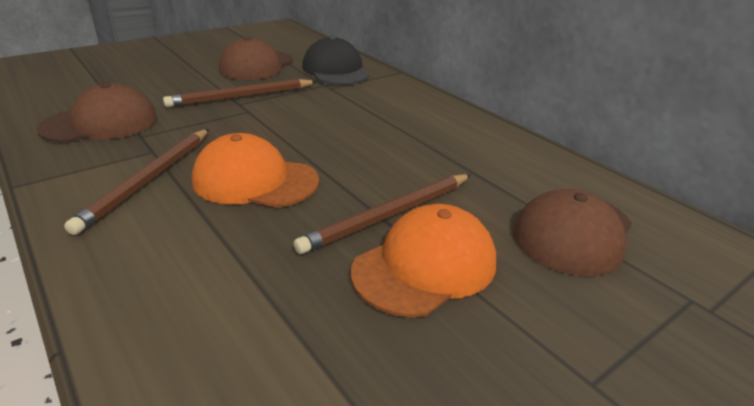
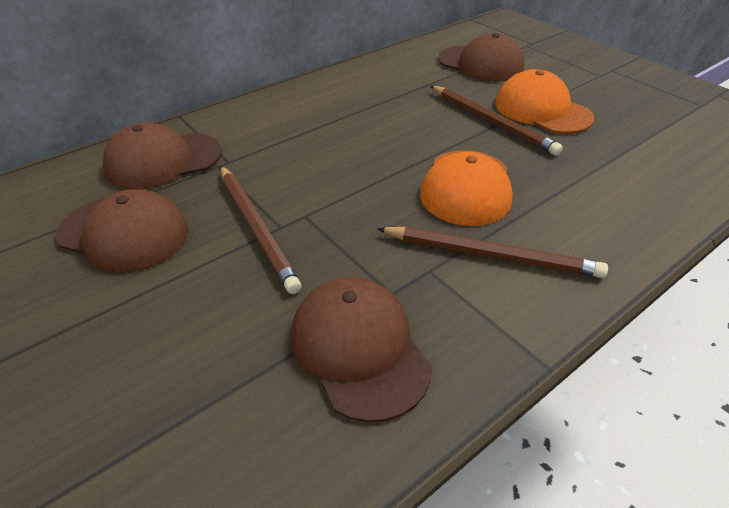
camera: 90 degrees left, 10 degrees up
black cap [302,36,370,85] -> brown cap [103,122,222,189]

